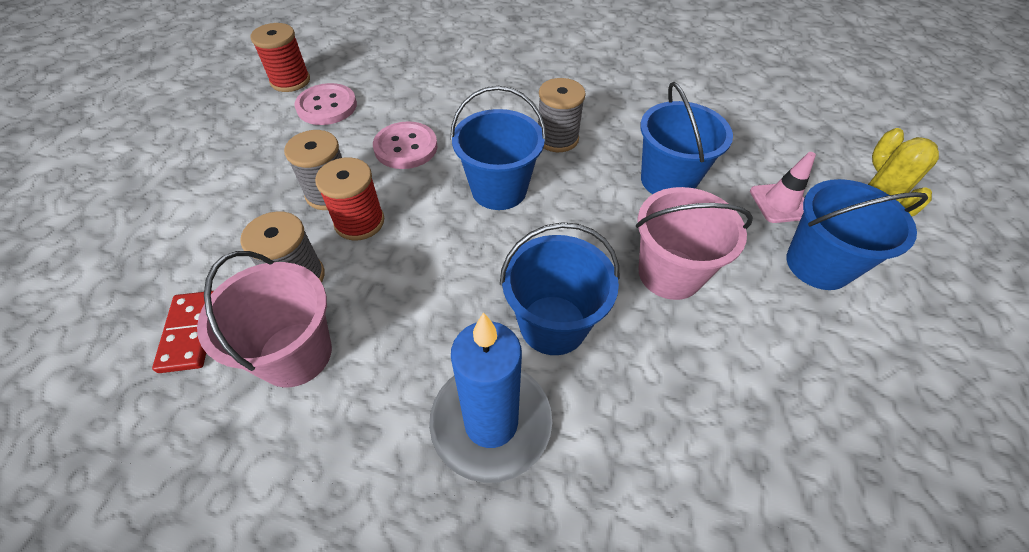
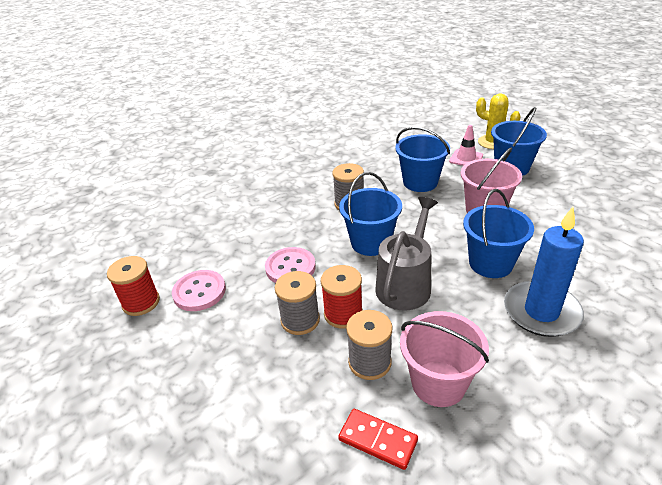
camera: 50 degrees left, 15 degrees down
none -> grey watering can [375,197,438,310]

